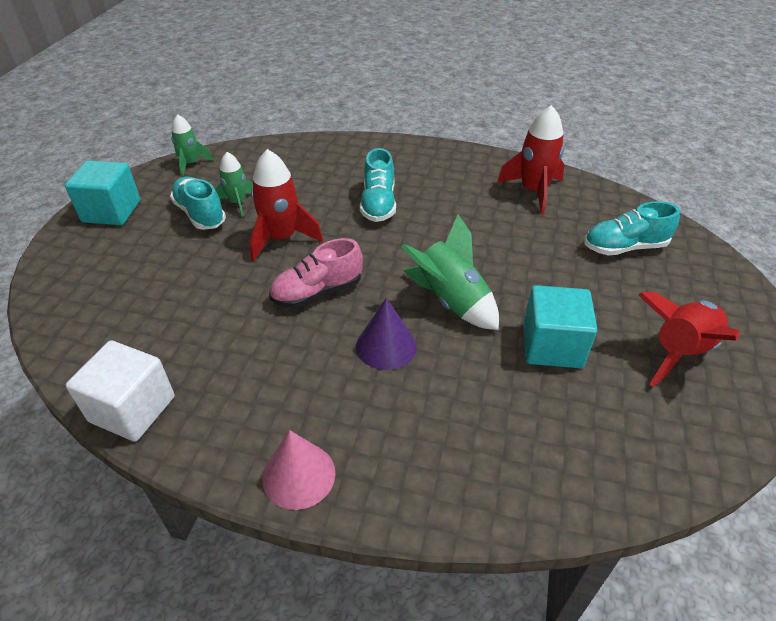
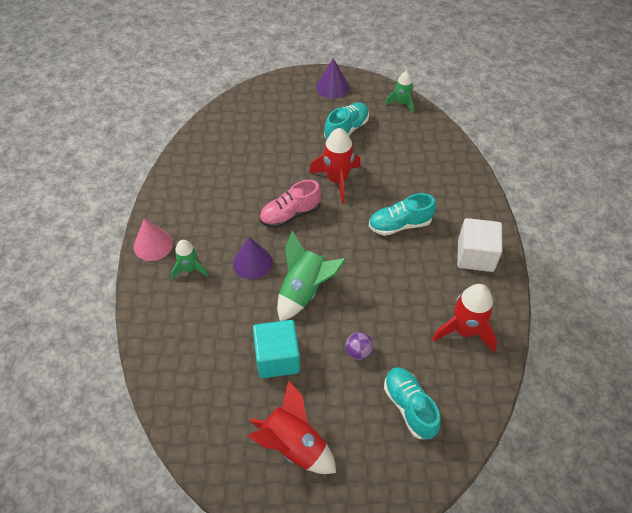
camera: 75 degrees right, 10 degrees up
turquoise cube [65,160,141,225] -> purple cone [316,58,349,99]
white cube [66,340,175,442] -> white cube moved to [457,218,502,272]
green rocket [215,152,253,217] -> green rocket moved to [171,240,208,280]
pink shoe [269,238,363,308] -> pink shoe turned 75 degrees counterclockwise [260,180,322,228]
none -> purple ball [345,332,373,360]

